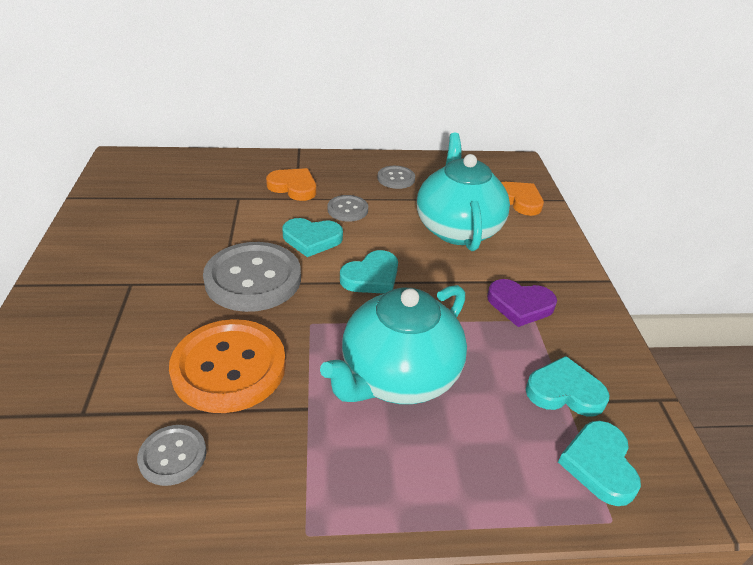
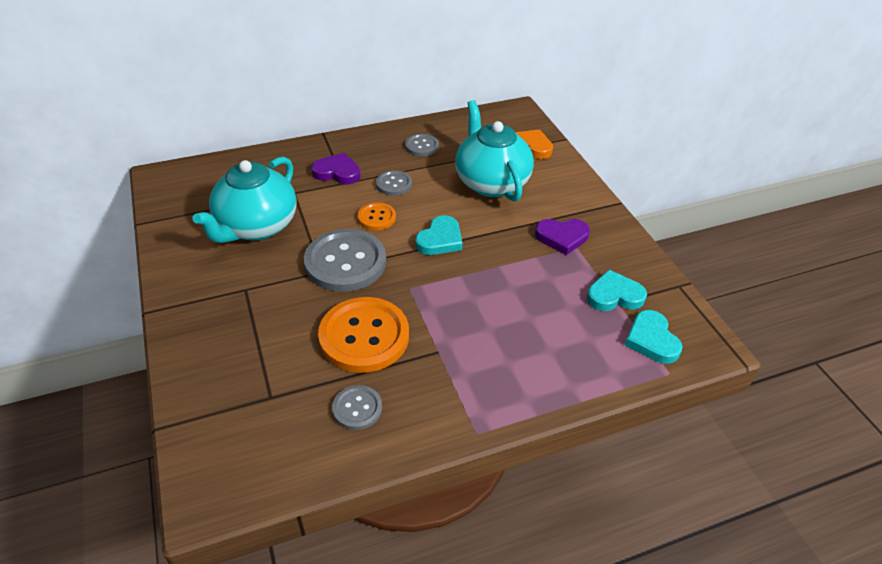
camera: 15 degrees left, 5 degrees up
orange heart [266,168,316,201] -> purple heart [311,153,361,184]
turquoise heart [282,218,343,257] -> orange button [358,202,396,230]
turquoise teapot [320,285,467,404] -> turquoise teapot moved to [193,157,297,243]

